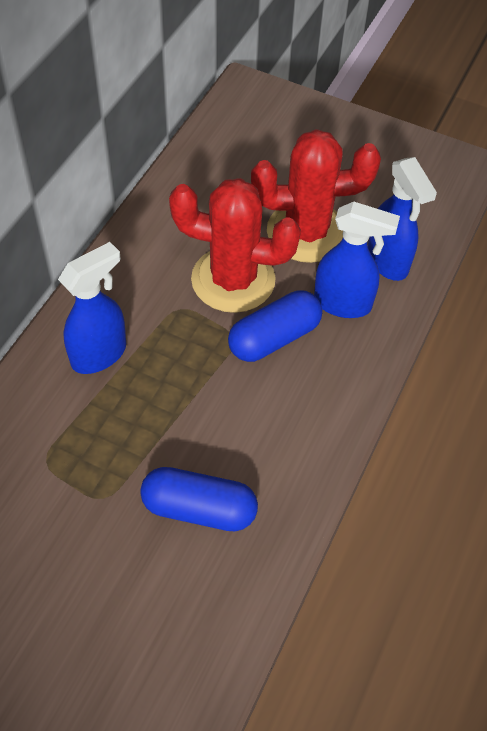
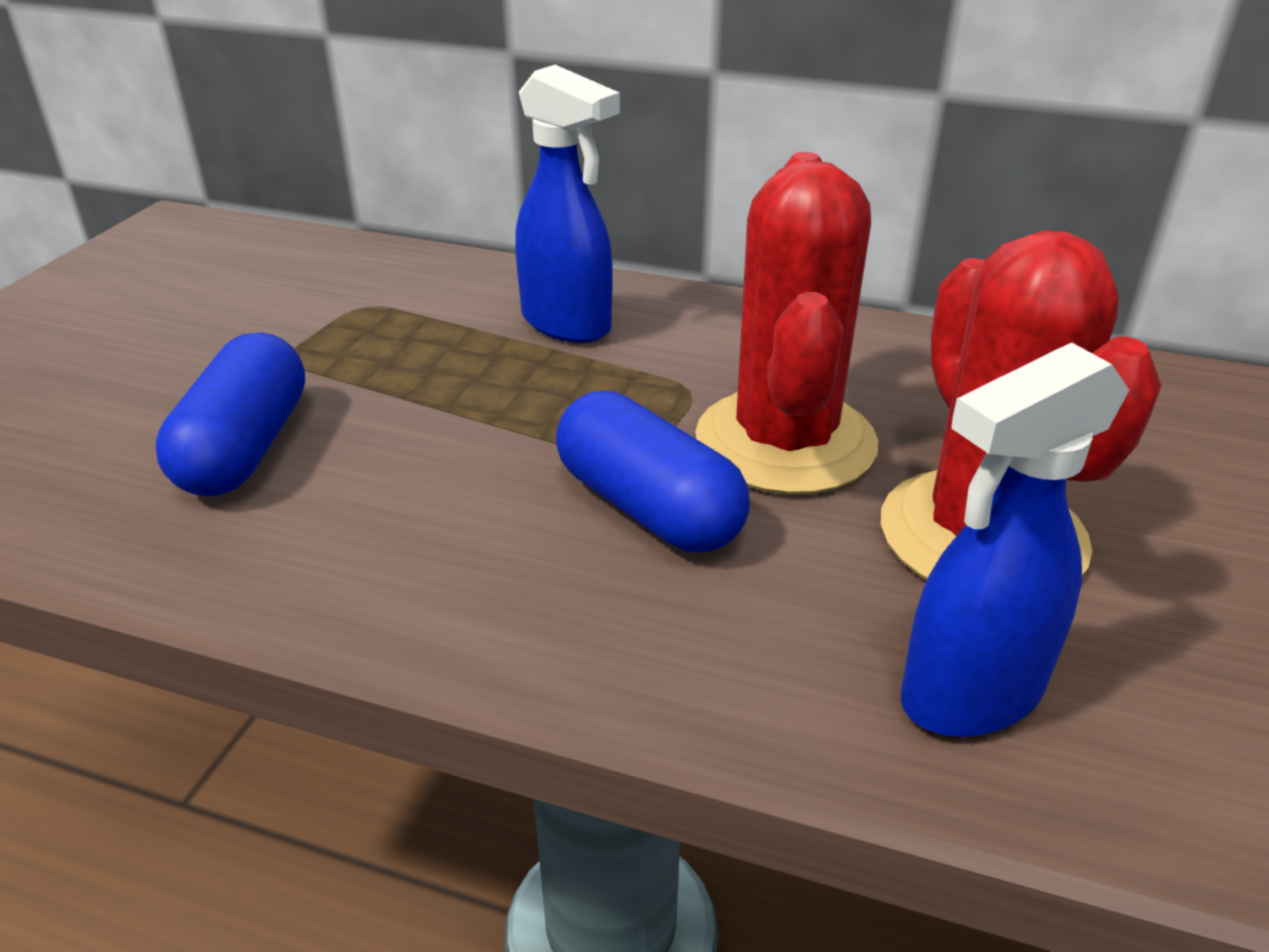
camera: 85 degrees right, 20 degrees down
blue spray bottle [314,202,400,318] -> none

